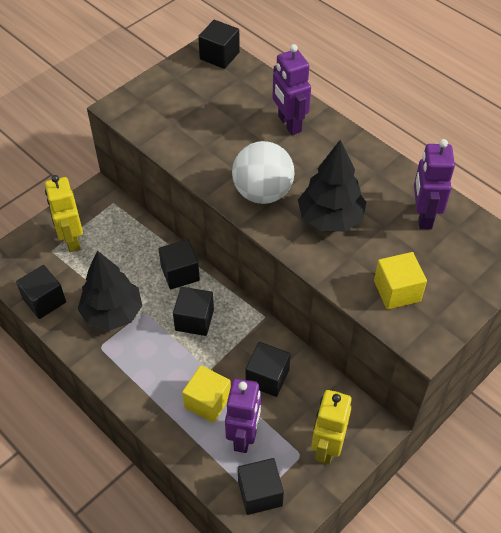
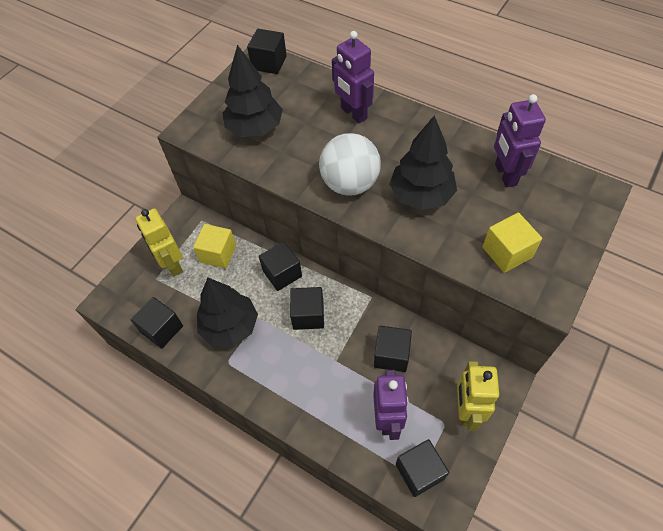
camera: 10 degrees left, 5 degrees up
yellow cube [182,365,231,423] -> yellow cube moved to [193,224,236,268]
none -> black tree [222,45,283,137]

